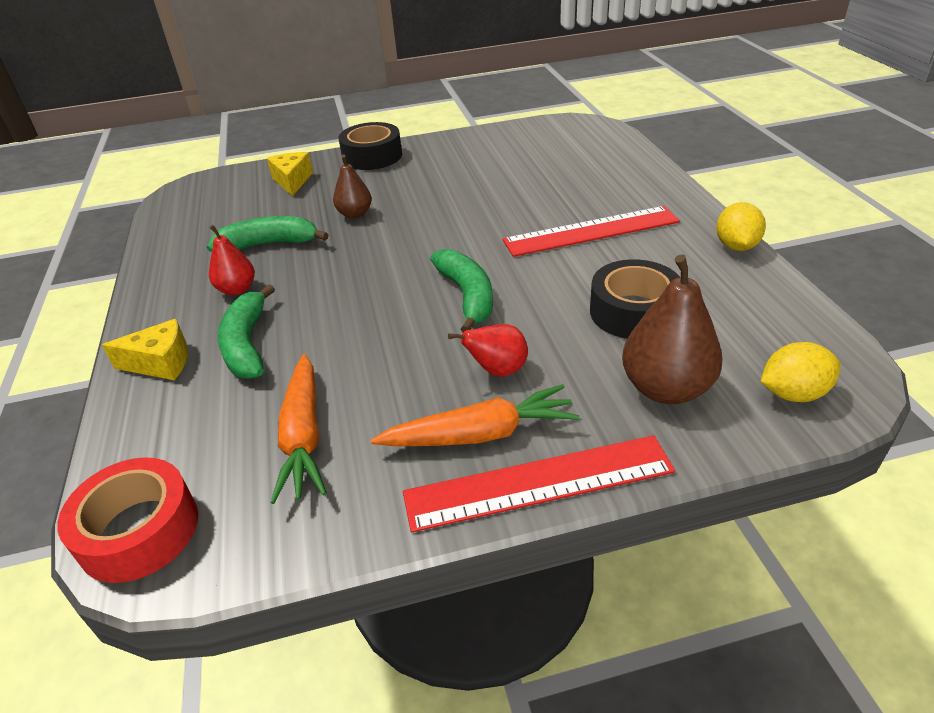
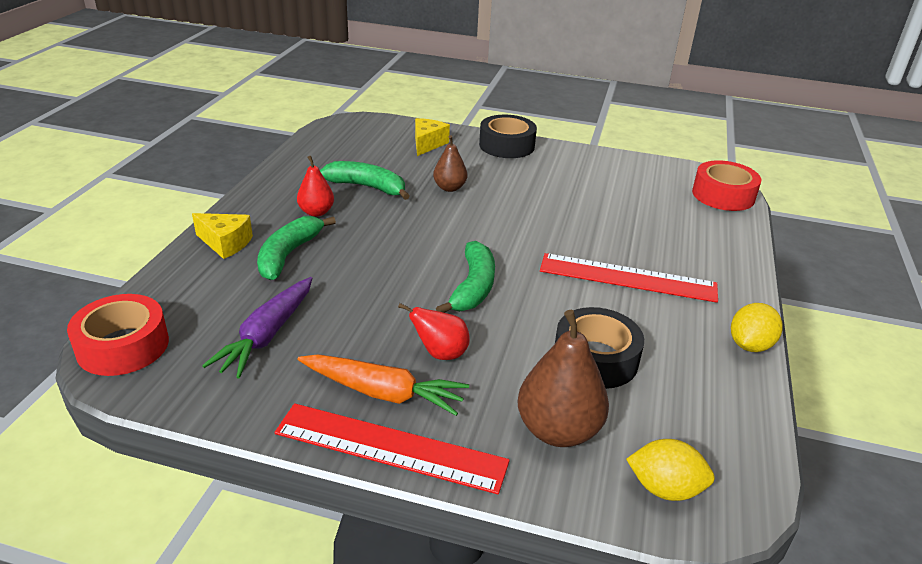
camera: 25 degrees right, 5 degrees down
orange carrot [270,354,327,504] -> purple carrot [202,277,313,379]
none -> red tape [692,160,761,211]

